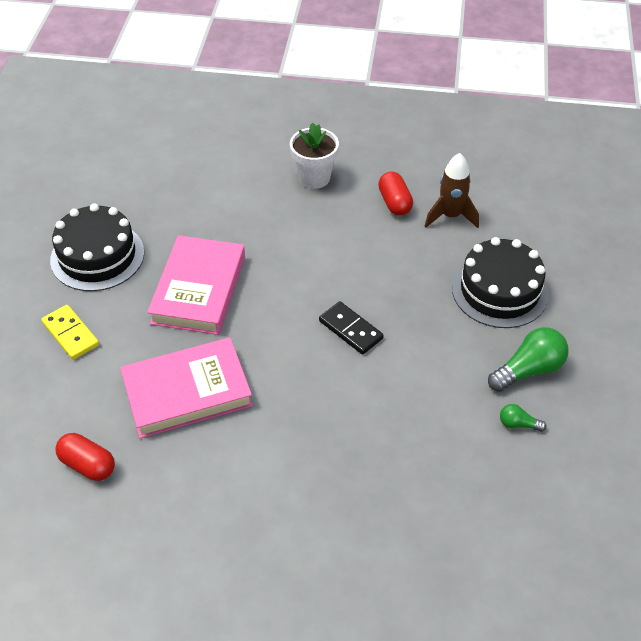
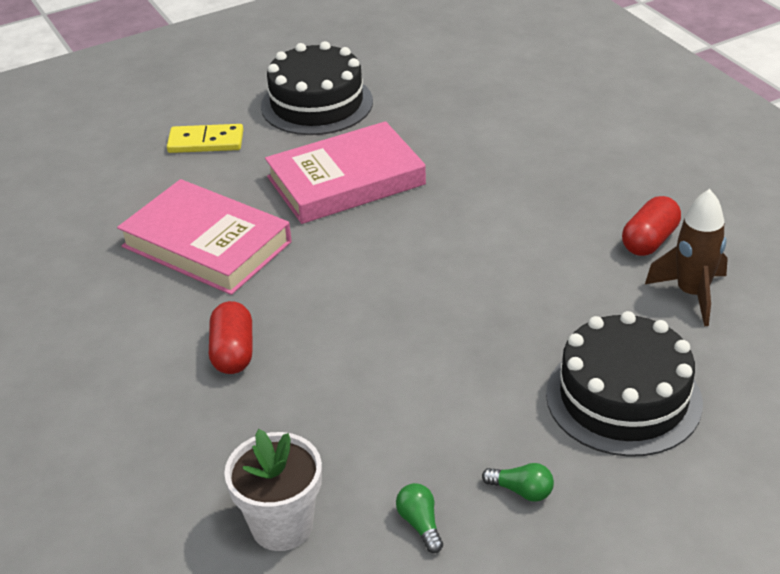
camera: 55 degrees right, 10 degrees down
yellow domino [41,305,99,360] -> yellow domino turned 75 degrees clockwise [167,124,243,153]
red capsule [55,433,115,481] -> red capsule moved to [209,301,252,374]
white flower pot [290,122,339,189] -> white flower pot moved to [224,429,322,551]
black domino [319,301,384,355] -> none
green light bulb [488,327,568,392] -> green light bulb [482,463,554,502], size x0.51

